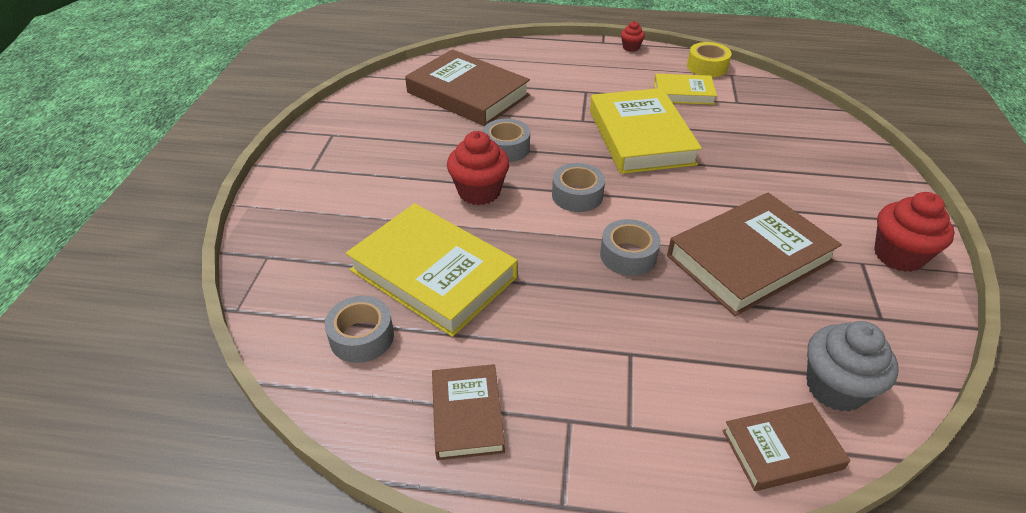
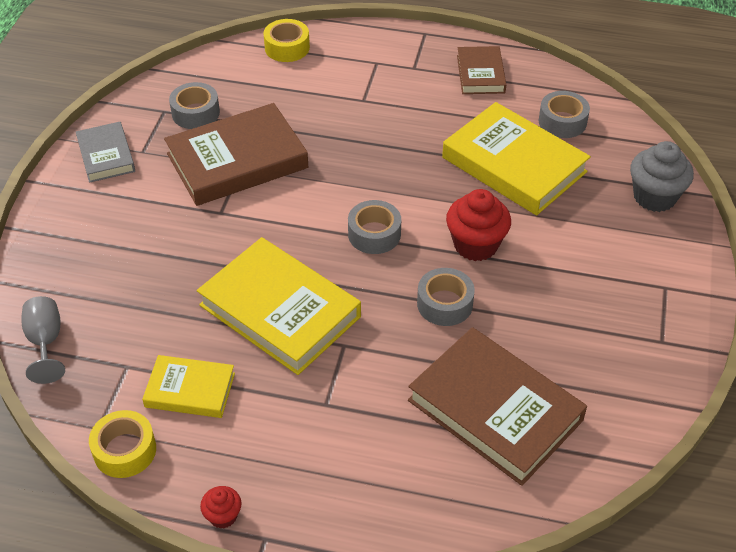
camera: 175 degrees left, 5 degrees up
yellow book [590,88,702,174] -> yellow book turned 45 degrees counterclockwise [197,237,361,375]
grey tape [600,219,661,276] -> grey tape moved to [169,82,220,129]
brown book [722,402,851,491] -> yellow tape [263,19,310,62]
grey cupcake [807,321,899,412] -> grey cupcake moved to [630,141,694,212]
red cupcake [874,192,955,272] -> grey book [76,122,135,183]
none -> grey goblet [21,296,65,384]

